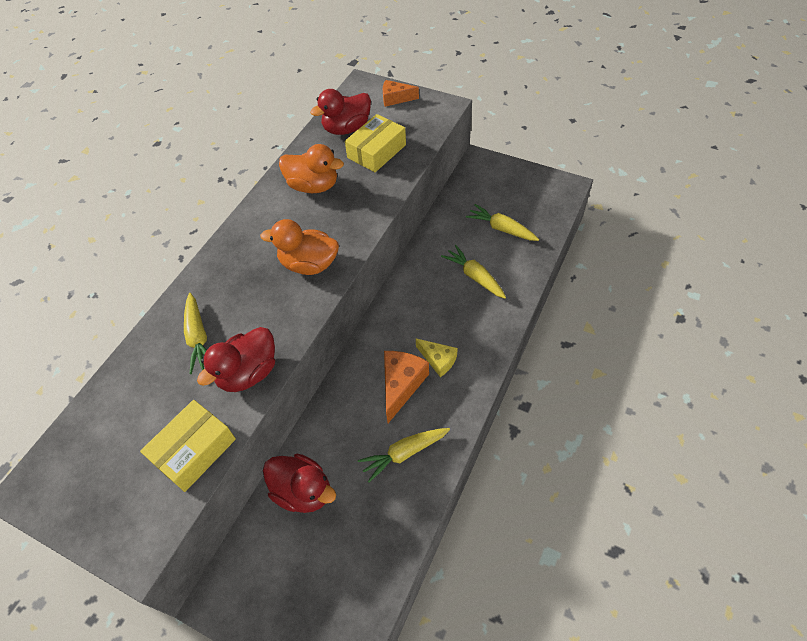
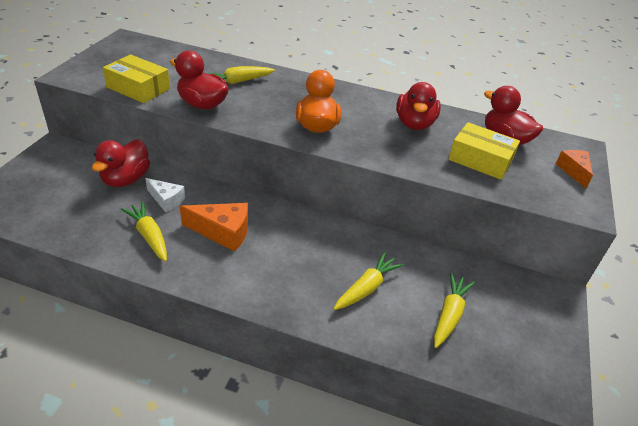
camera: 75 degrees right, 15 degrees down
orange duck [279,144,344,193] -> red duck [396,82,441,130]
yellow cheese [416,339,458,377] -> none
none -> white cheese [145,178,185,212]

